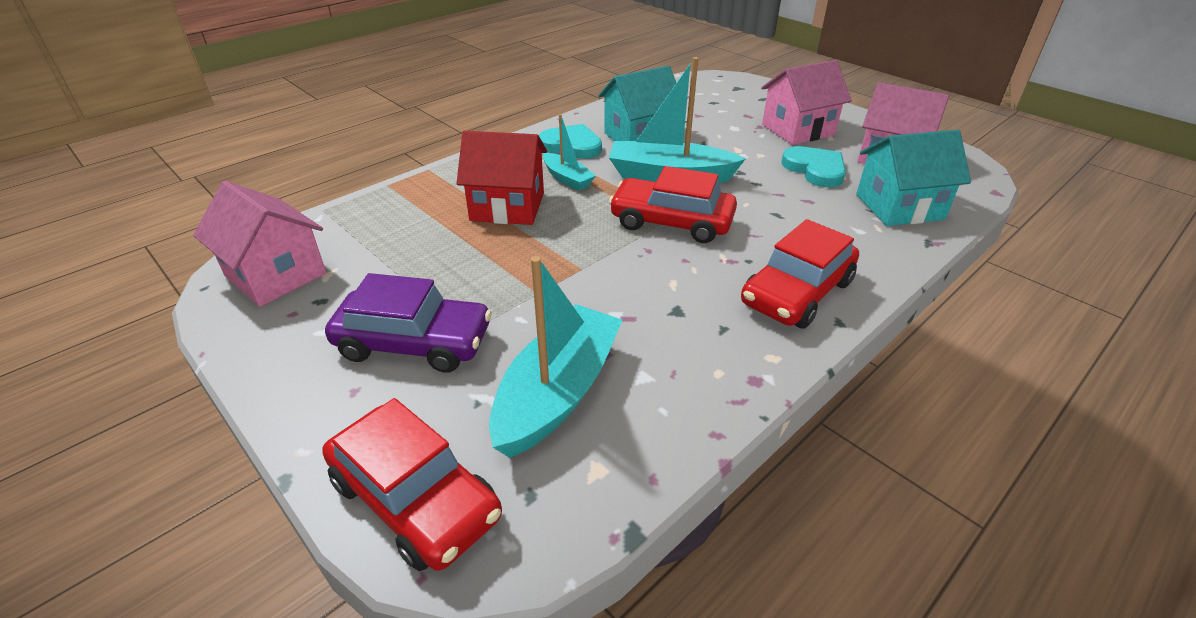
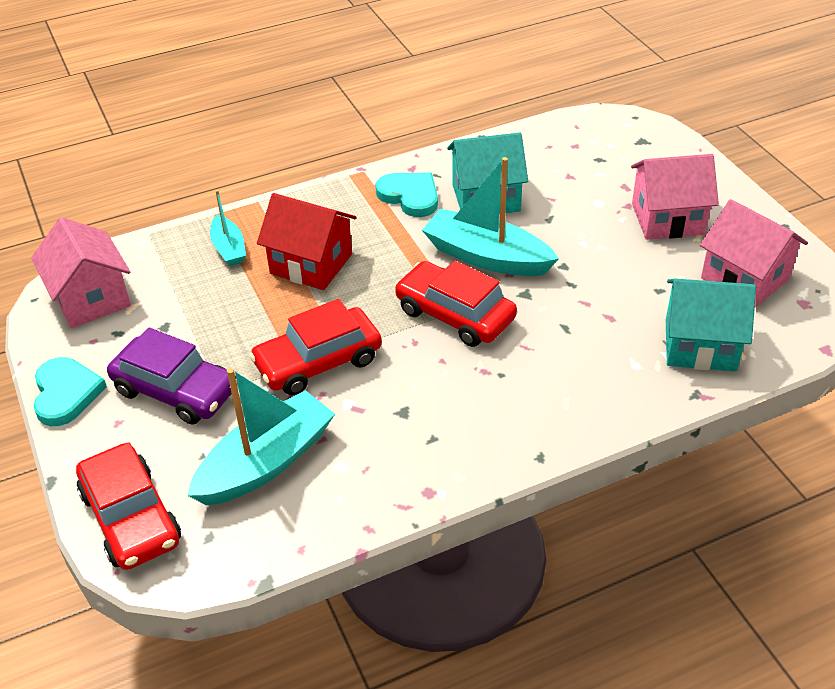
camera: 20 degrees right, 5 degrees up
turquoise boat [543,114,596,191] -> turquoise boat moved to [210,190,246,266]
red car [741,219,859,329] -> red car moved to [249,299,382,395]
turquoise heart [781,146,846,187] -> turquoise heart moved to [33,357,107,426]

